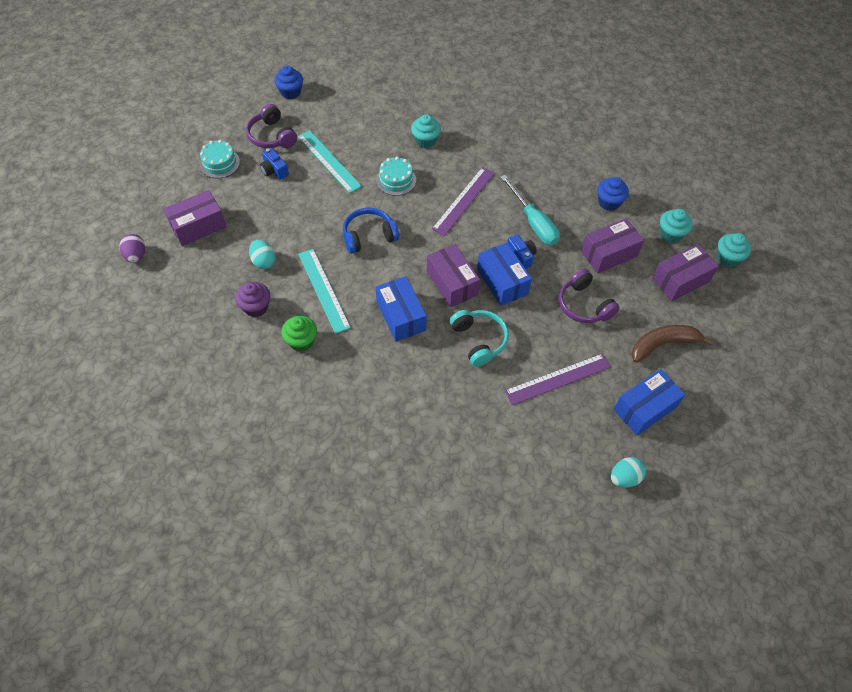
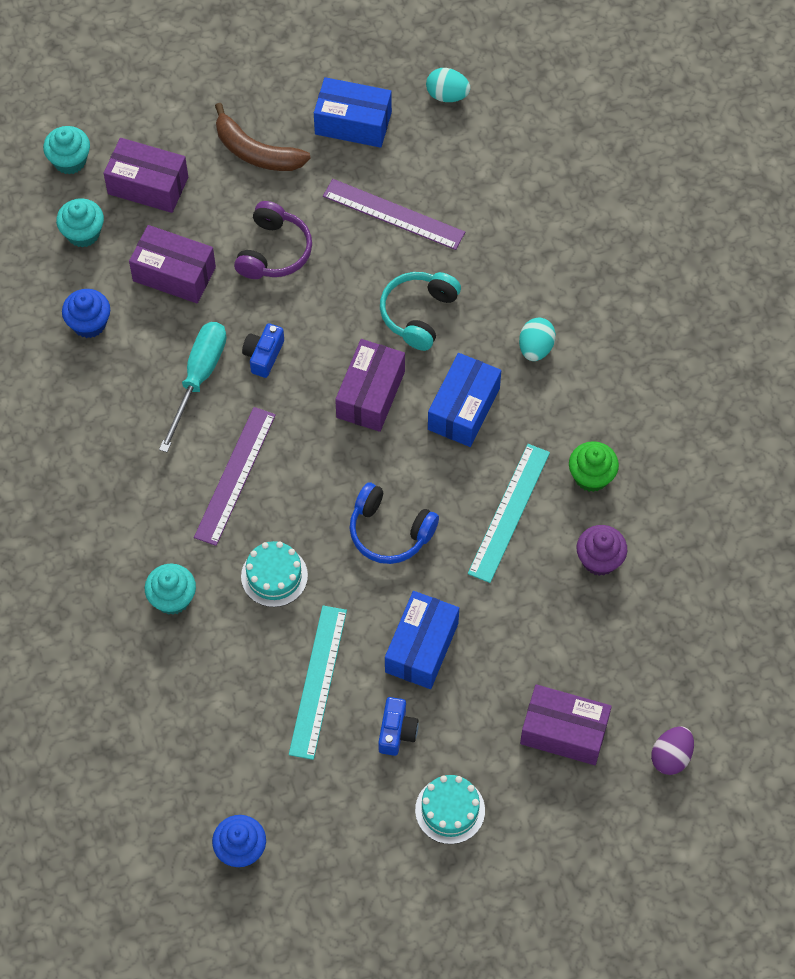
camera: 130 degrees left, 5 degrees up
purple headphones [246,104,297,148] -> none
turquoise egg [249,240,276,269] -> turquoise egg moved to [519,318,556,361]
purple ruler [432,167,495,236] -> purple ruler turned 60 degrees counterclockwise [194,407,276,546]
blue box [477,243,532,306] -> blue box moved to [385,591,459,689]

